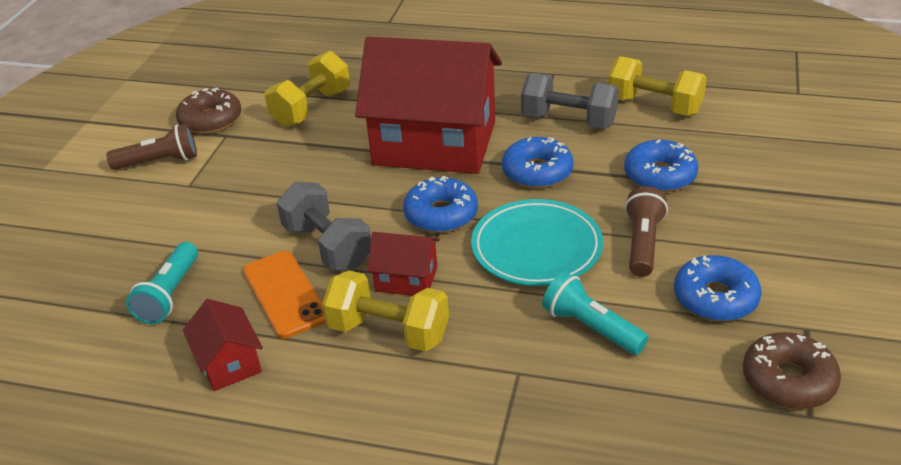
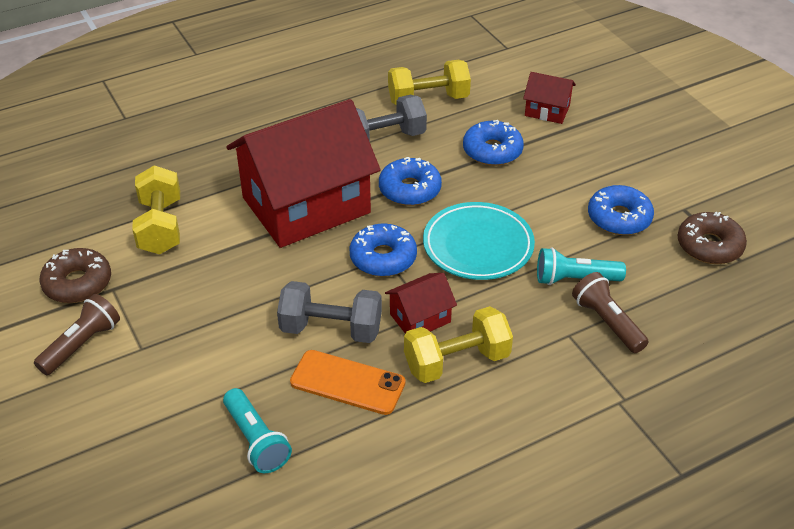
camera: 45 degrees left, 5 degrees up
red house [183,299,263,391] -> red house moved to [523,72,576,124]
brown flashlight [625,187,668,277] -> brown flashlight moved to [572,272,649,353]

